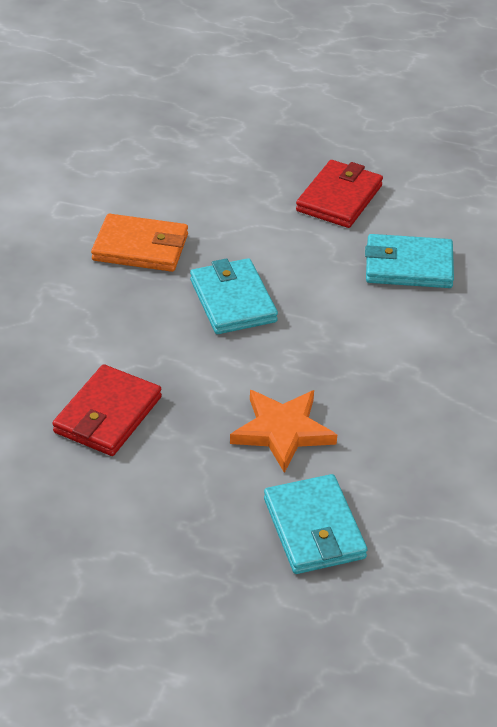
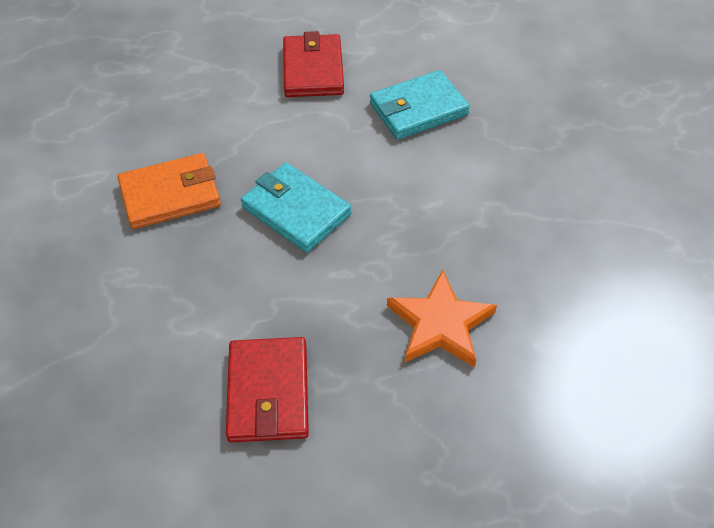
camera: 30 degrees left, 10 degrees up
turquoise wallet [264,474,367,574] -> none

